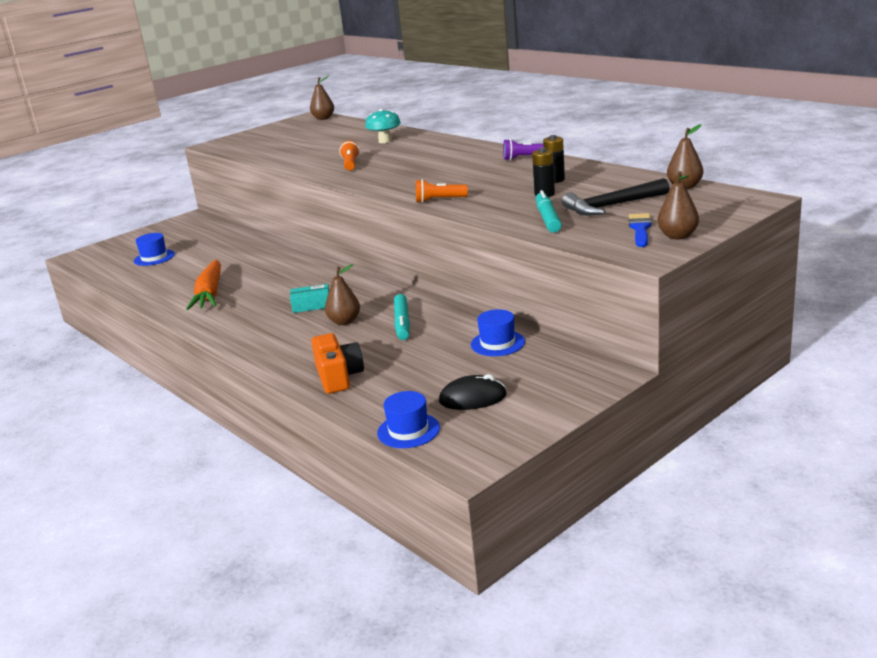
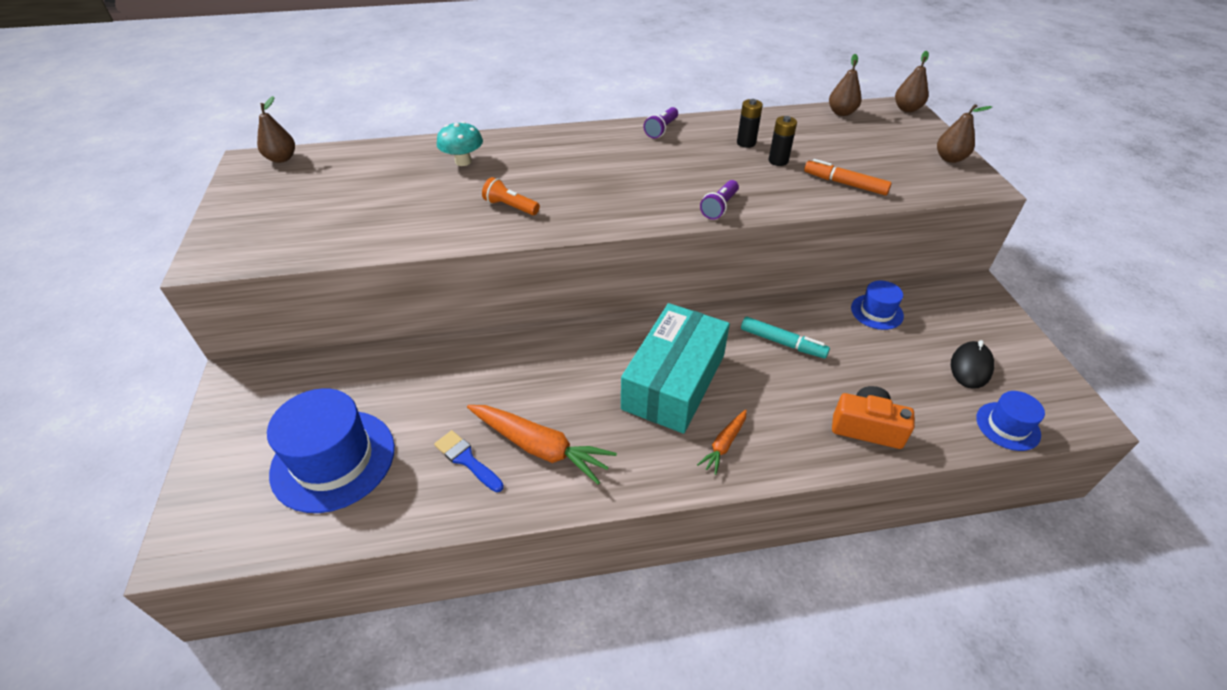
camera: 60 degrees left, 20 degrees up
blue hat [134,233,175,266] -> blue hat [267,388,395,513], size x1.92
turquoise box [290,284,329,313] -> turquoise box [621,303,730,434], size x2.49
brown pear [325,264,360,325] -> brown pear moved to [895,51,929,112]
orange flashlight [416,179,468,203] -> purple flashlight [700,180,739,220]
turquoise marker [536,190,562,233] -> orange marker [804,159,892,195]
black hammer [562,178,670,216] -> none
blue brush [629,213,652,247] -> blue brush moved to [434,430,504,492]
none -> orange carrot [697,409,747,475]

